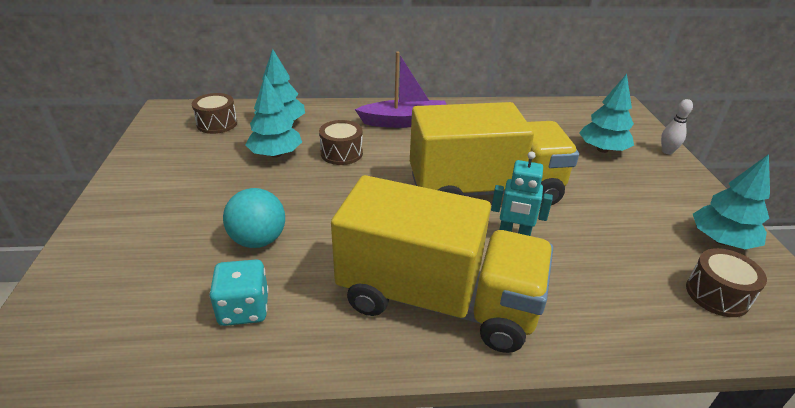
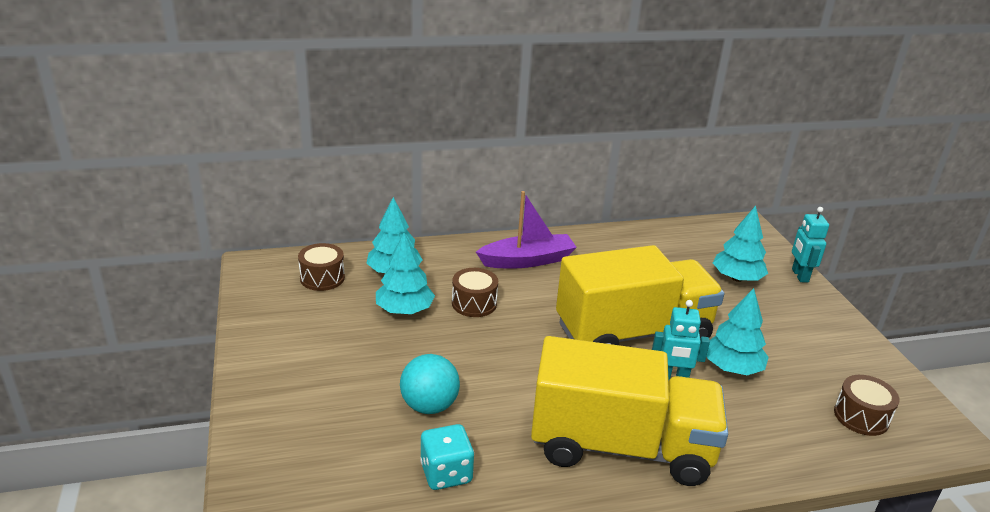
camera: 10 degrees left, 5 degrees down
white bowling pin [661,99,693,154] -> turquoise robot [792,207,829,282]
turquoise tree [693,154,770,249] -> turquoise tree moved to [706,288,769,375]

